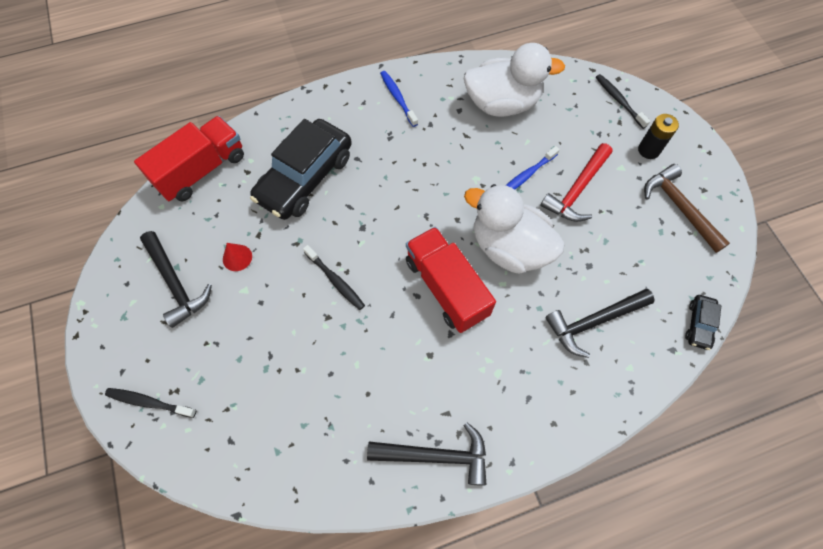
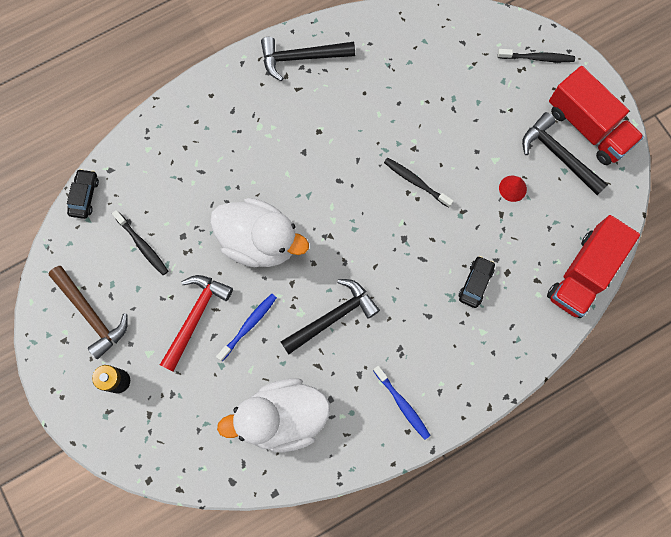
camera: 170 degrees right, 10 degrees up
black car [250,119,352,220] -> black car [459,256,495,308], size x0.44
red truck [406,227,496,333] -> red truck moved to [549,66,644,165]
black hammer [545,289,655,358] -> black hammer moved to [281,279,380,354]
black toothbrush [596,74,650,129] -> black toothbrush moved to [112,210,168,275]

